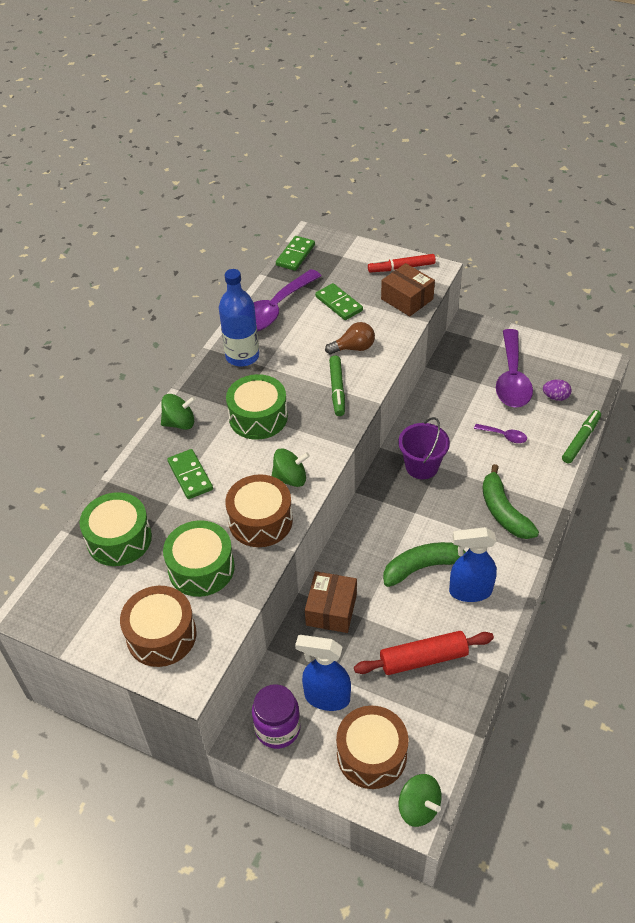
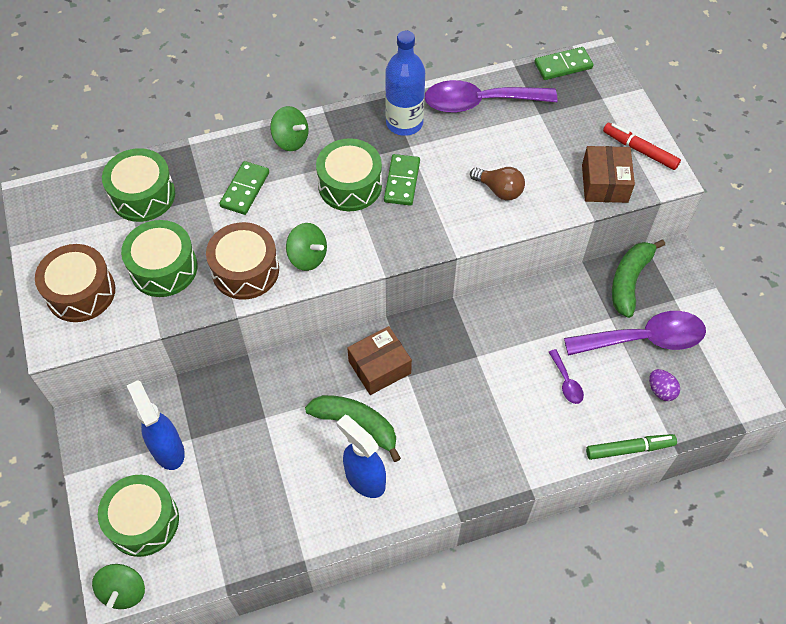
camera: 45 degrees right, 10 degrees up
purple jar [252,684,300,749] -> none
brown box [305,571,357,633] -> brown box moved to [347,326,412,395]
green domino [315,283,363,320] -> green domino moved to [384,154,420,206]
green marker [329,355,345,416] -> none
brown drum [336,706,409,789] -> green drum [98,475,179,557]
red rolling pin [354,631,494,675] -> none
purple bucket [398,417,450,479] -> none
green banana [482,464,539,539] -> green banana moved to [612,240,665,318]
purple spoon [496,329,533,408] -> purple spoon turned 150 degrees counterclockwise [564,311,706,356]

